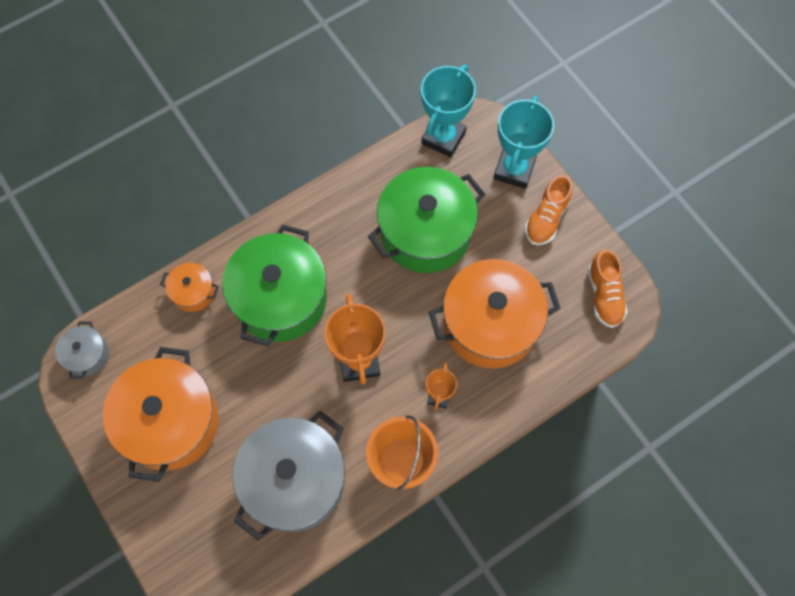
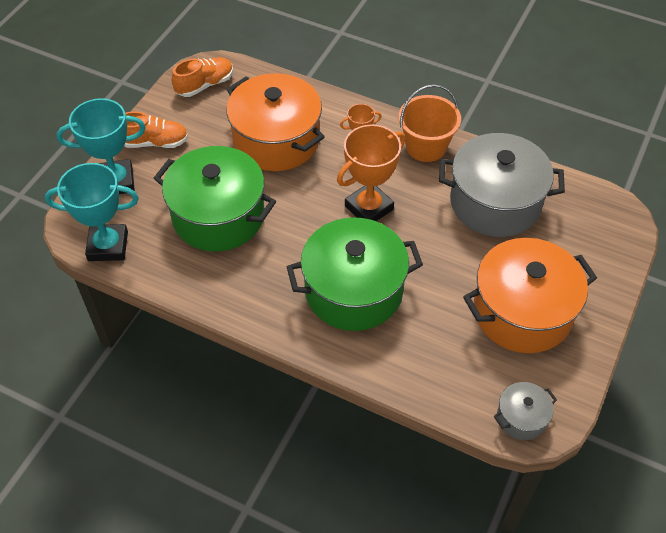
camera: 120 degrees left, 15 degrees down
orange pot [160,263,219,312] -> none

